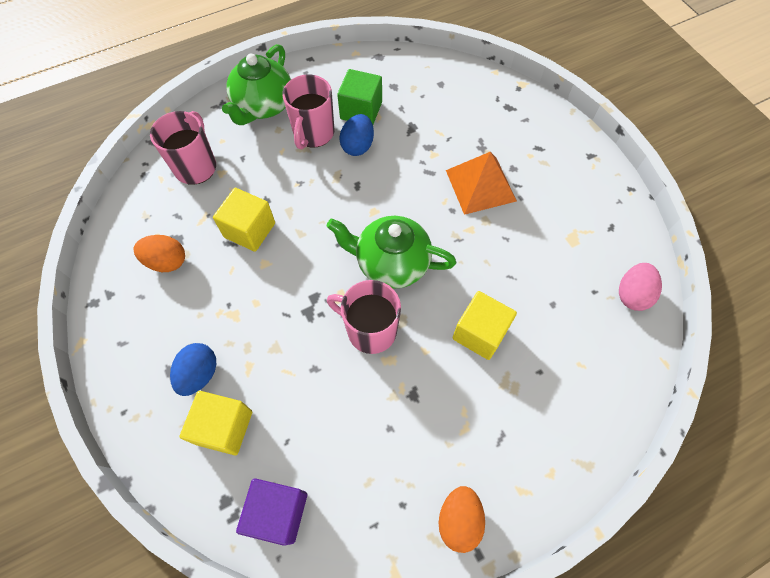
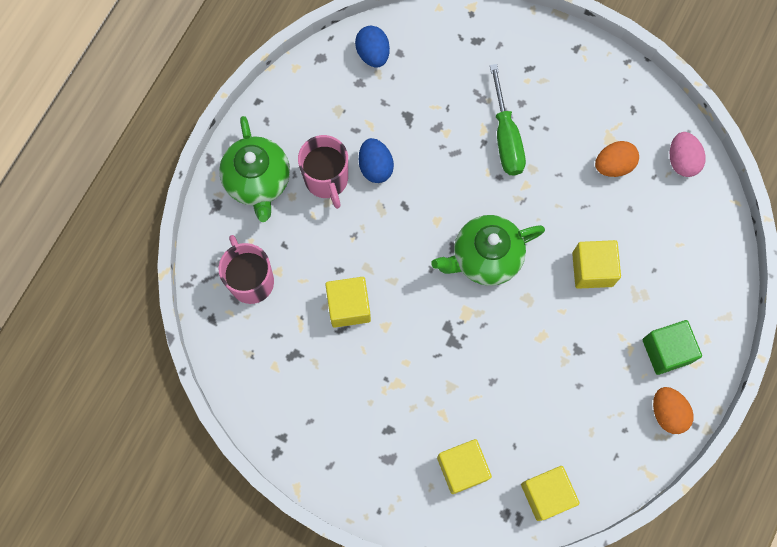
camera: 35 degrees left, 10 degrees up
orange egg [133,235,185,272] -> orange egg moved to [595,141,639,177]
blue egg [170,343,216,396] -> blue egg moved to [355,26,390,68]
purple cube [236,478,307,546] -> yellow cube [521,466,580,521]
pink mug [327,280,401,354] -> none
green cube [337,69,382,124] -> green cube moved to [642,320,702,375]
orange pyramid [446,152,517,215] -> green screwdriver [490,64,526,175]

